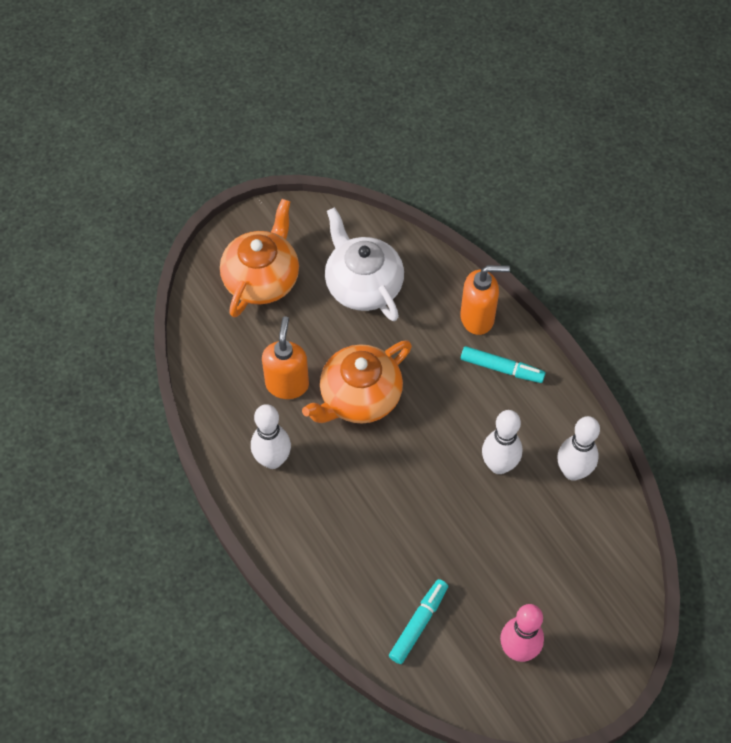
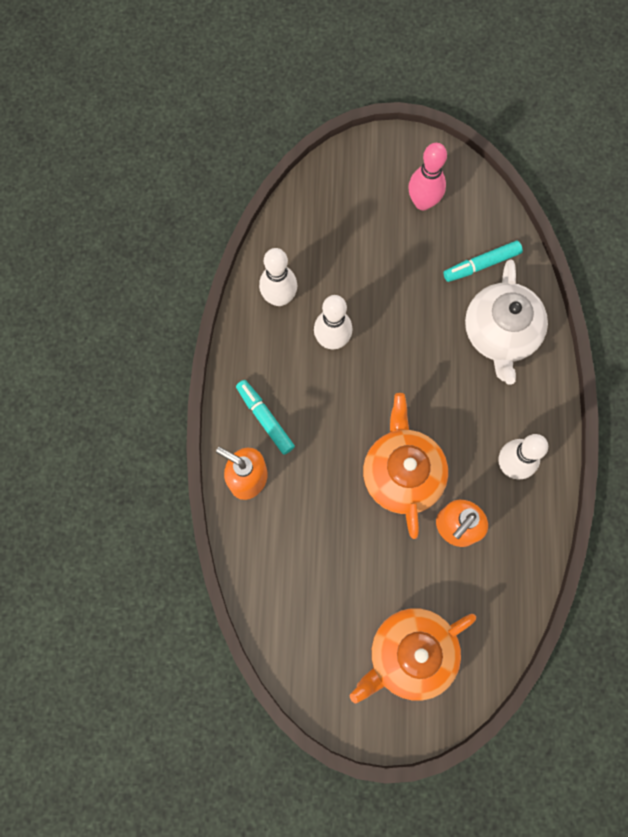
camera: 145 degrees left, 15 degrees up
orange teapot [302,340,412,423] -> orange teapot turned 90 degrees counterclockwise [363,393,448,539]
white teapot [325,207,404,321] -> white teapot moved to [465,260,548,385]

